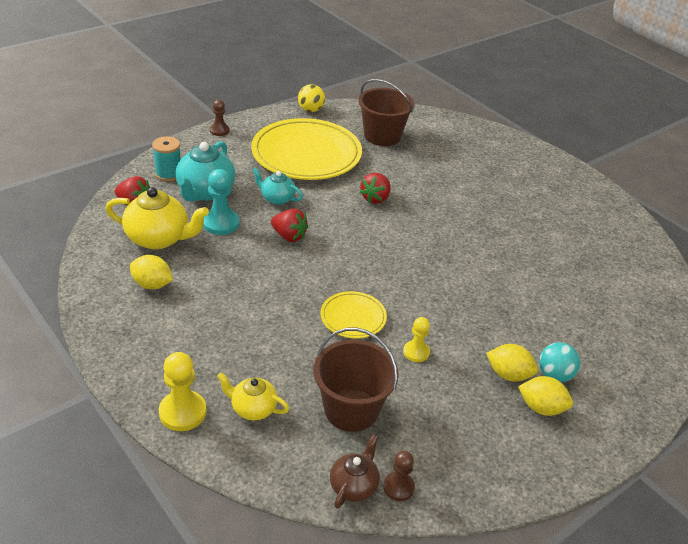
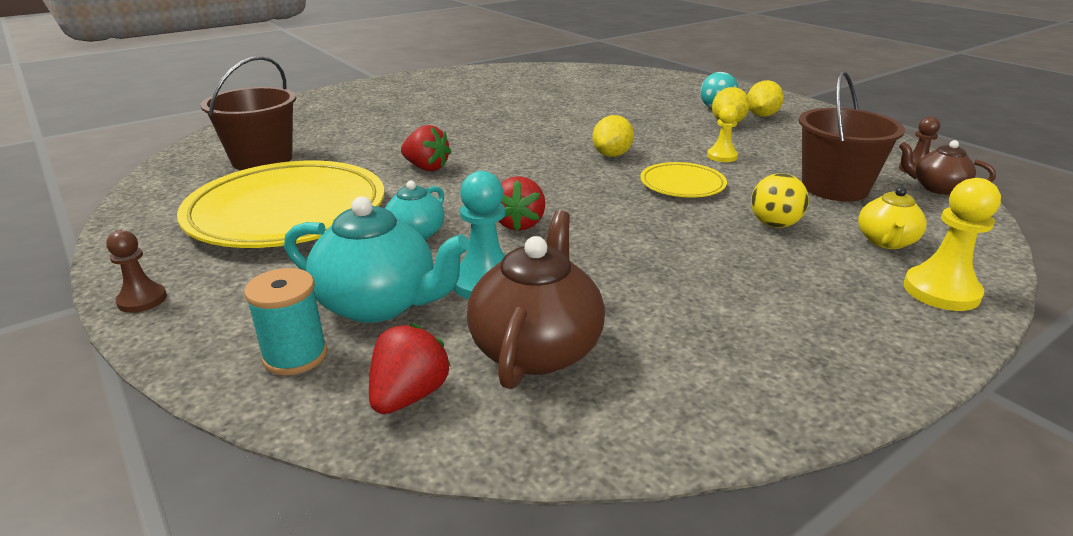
camera: 85 degrees left, 10 degrees down
yellow teapot [105,187,209,249] -> brown teapot [467,210,605,389]
yellow lemon [130,255,173,289] -> yellow lemon moved to [592,115,634,157]
red strawberry [271,209,308,242] -> red strawberry turned 150 degrees clockwise [498,176,545,231]
yellow ball [298,84,325,112] -> yellow ball moved to [751,173,809,228]

